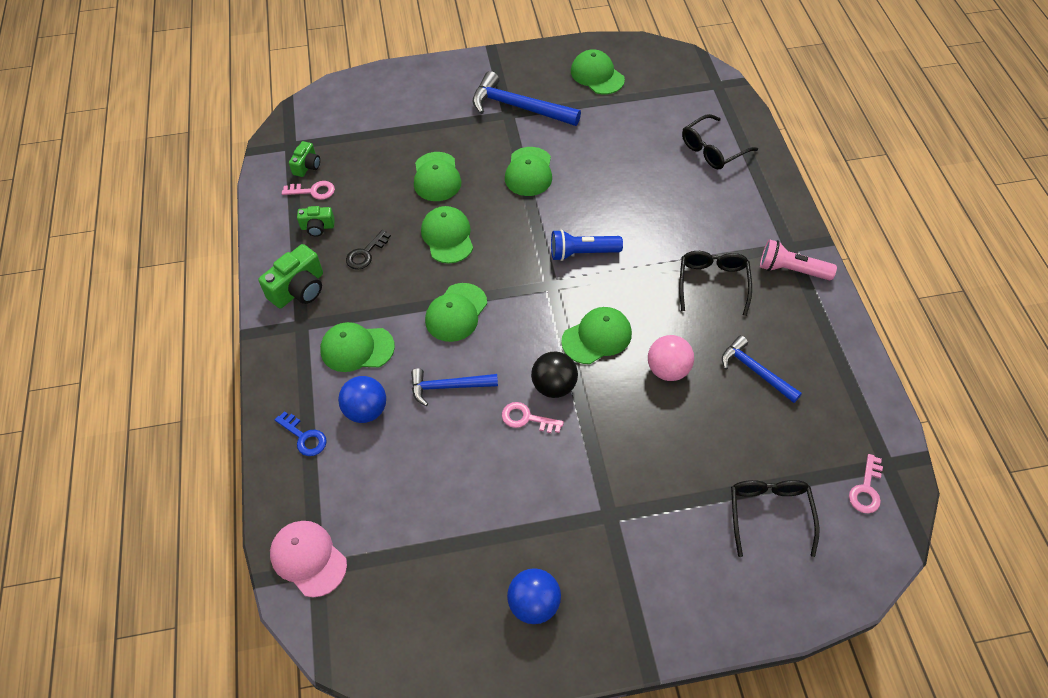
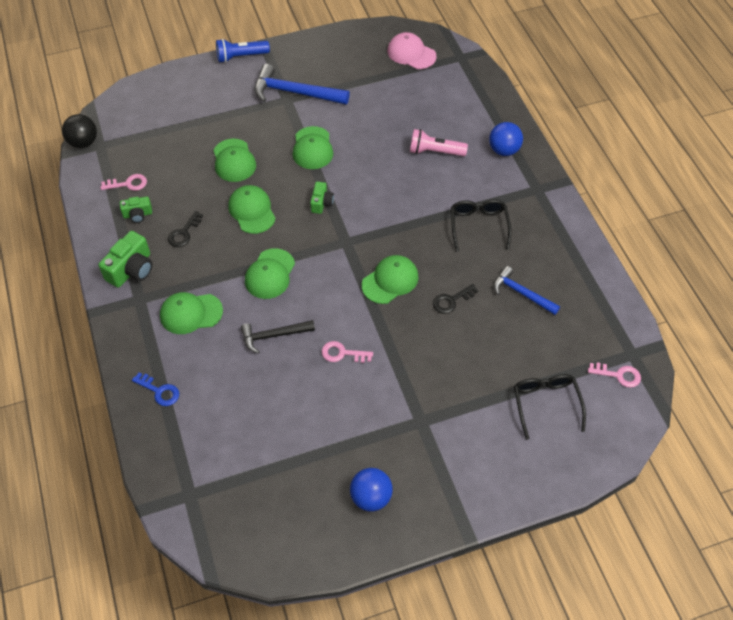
camera: 10 degrees left, 0 degrees up
pink cap [270,521,347,597] -> pink cap moved to [387,32,437,69]
green camera [289,141,320,177] -> green camera moved to [310,182,334,214]
blue ball [338,376,386,423] -> blue ball moved to [489,122,523,156]
blue hammer [411,368,498,406] -> black hammer [241,320,315,354]
black ball [531,352,578,398] -> black ball moved to [62,114,97,148]
blue flashlight [551,229,623,261] -> blue flashlight moved to [216,39,270,63]
green cap [571,49,625,94] -> none
pink ball [648,335,694,381] -> black key [433,284,478,314]
black glasses [682,114,758,169] -> none
pink flashlight [760,239,837,280] -> pink flashlight moved to [410,129,468,156]
pink key [849,454,883,513] -> pink key turned 90 degrees counterclockwise [588,362,641,388]

